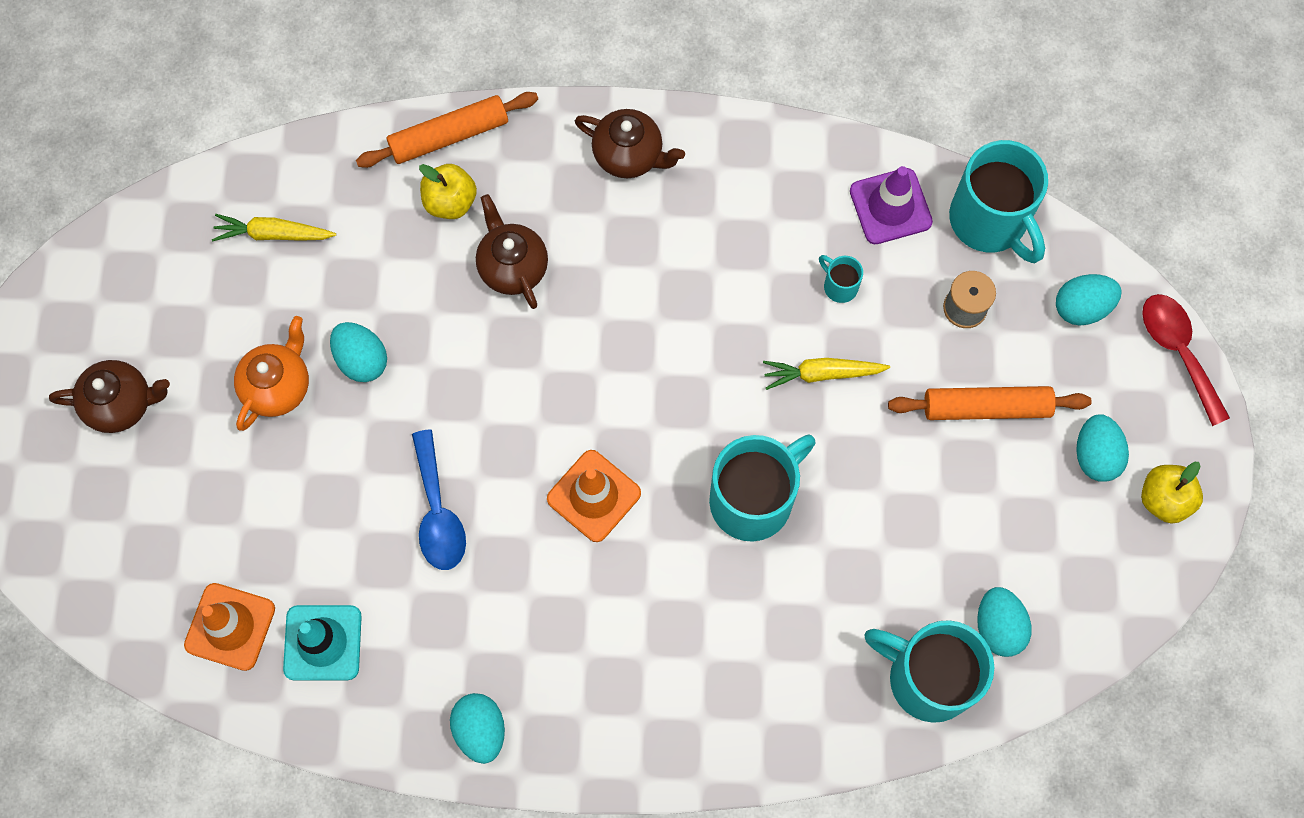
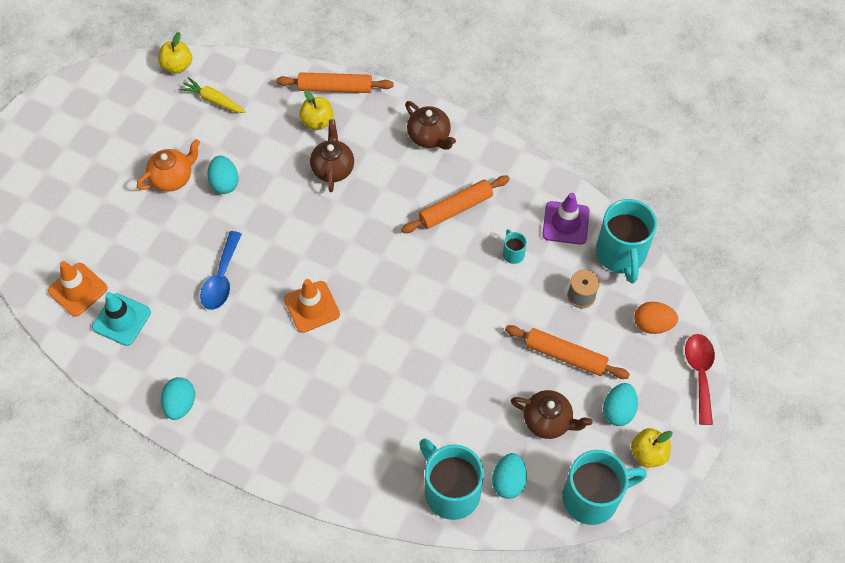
camera: 25 degrees right, 10 degrees down
brown teapot [49,360,170,433] -> brown teapot moved to [511,390,593,439]
turquoise mug [709,434,816,542] -> turquoise mug moved to [563,450,647,525]
yellow carrot [763,358,890,390] -> none
turquoise egg [1056,274,1122,325] -> orange egg [634,302,678,334]
none -> yellow apple [158,32,192,74]
none -> orange rolling pin [401,176,510,233]

